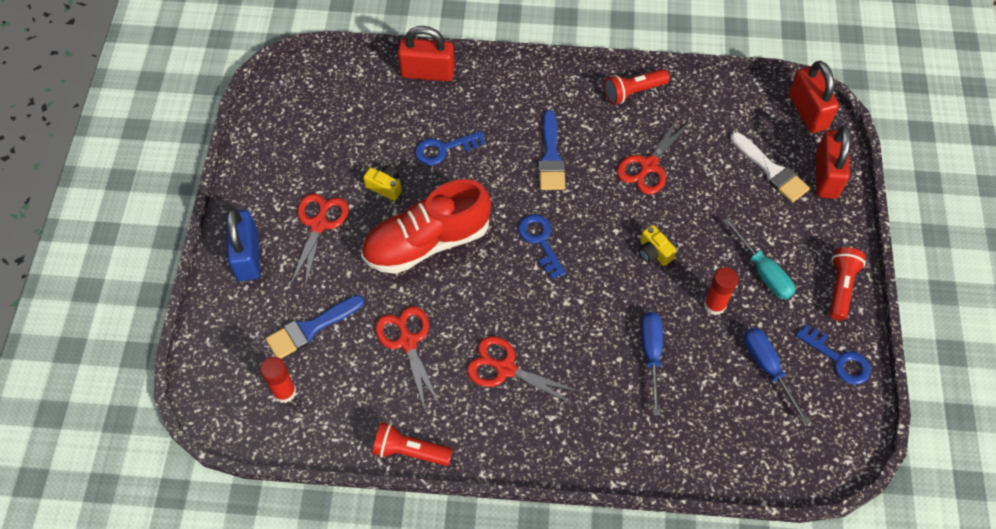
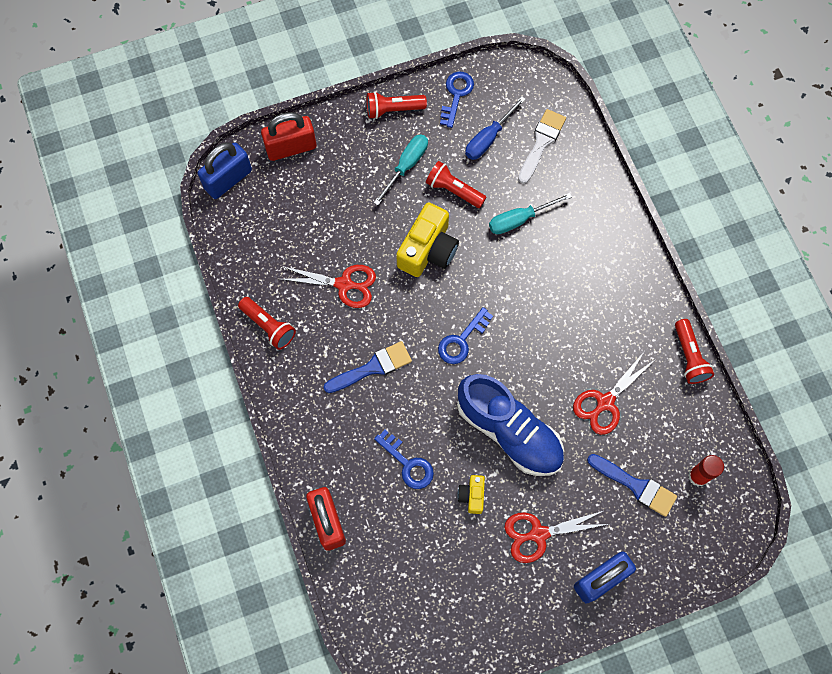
camera: 115 degrees left, 10 degrees up
red shoe [361,179,491,274] -> blue shoe [457,374,564,476]
red scissors [467,336,580,405] -> none
yellow camera [638,225,677,266] -> yellow camera [396,202,459,277], size x1.99
blue screwdriver [641,312,663,415] -> turquoise screwdriver [489,193,572,234]
red glue stick [704,267,738,315] -> red flashlight [426,161,486,208]
white brush [730,132,810,203] -> white brush moved to [518,109,566,184]
red padlock [789,60,839,133] -> blue padlock [198,143,252,199]

